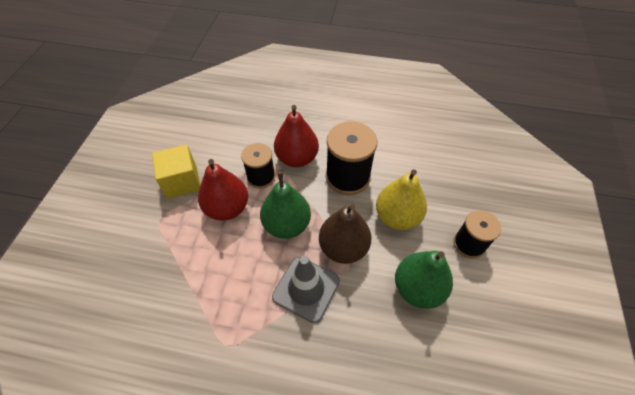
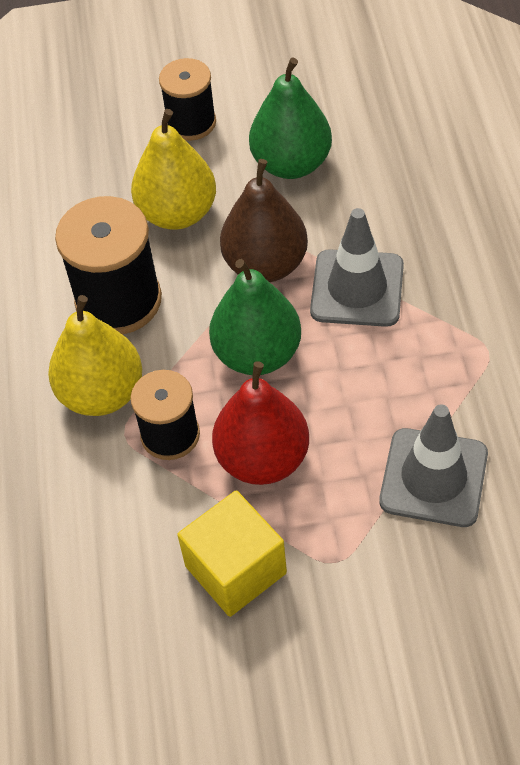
camera: 105 degrees left, 0 degrees up
red pear [274,105,319,167] -> yellow pear [48,295,142,416]
none -> grey traffic cone [379,404,488,527]

